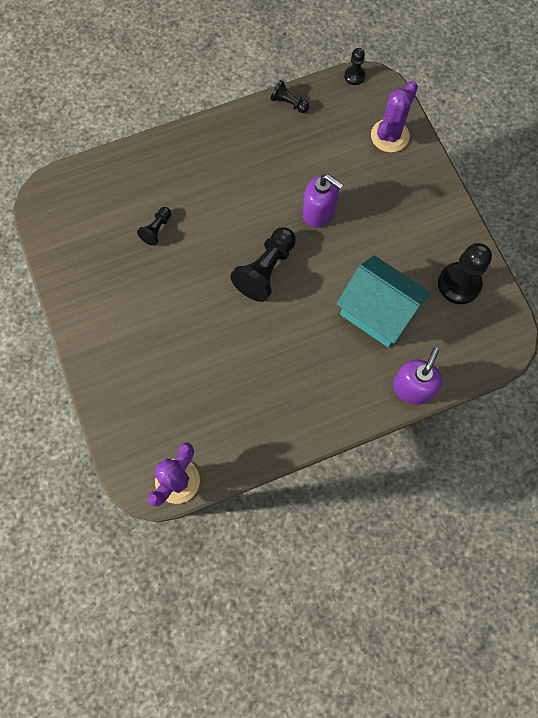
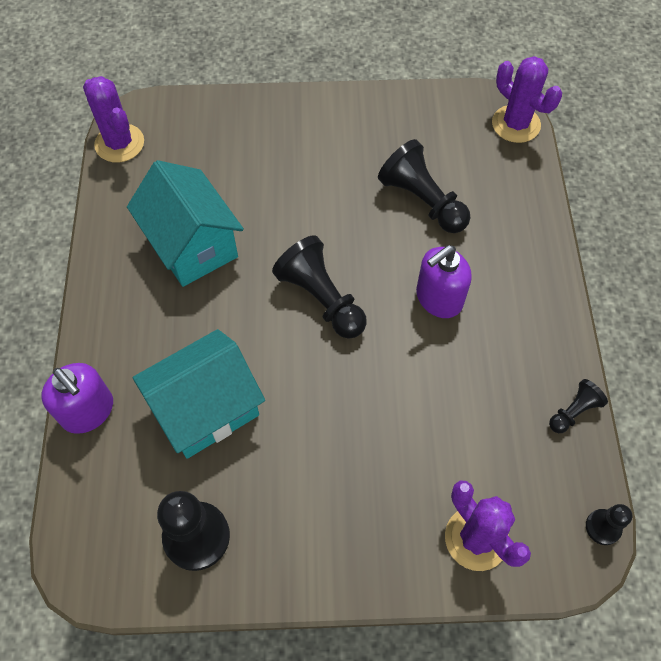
camera: 110 degrees right, 10 degrees down
black pawn [137,207,171,246] -> black pawn [378,139,471,233], size x1.88
purple soap dispenser [303,174,343,228] -> purple soap dispenser moved to [416,245,472,318]
none -> turquoise house [127,160,244,287]
none -> purple cactus [492,56,562,143]

